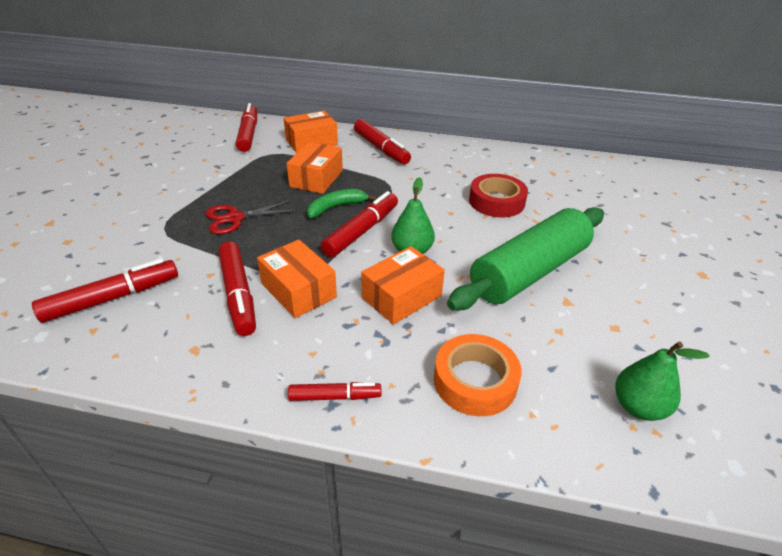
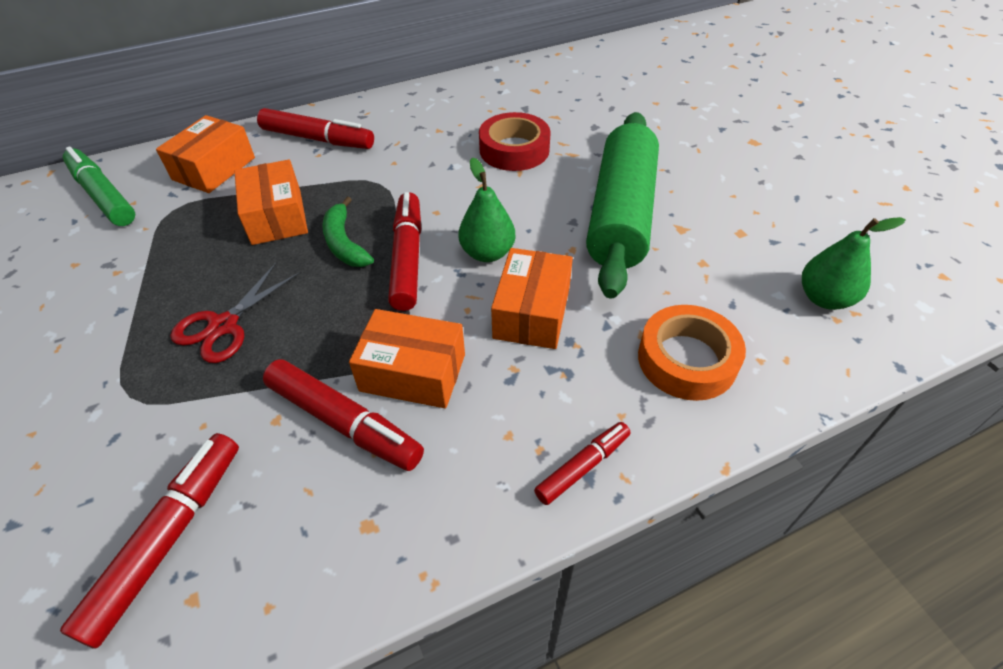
camera: 35 degrees left, 10 degrees up
red marker [236,103,257,152] -> green marker [63,146,135,226]
green banana [307,189,377,218] -> green banana turned 45 degrees counterclockwise [322,197,374,267]

